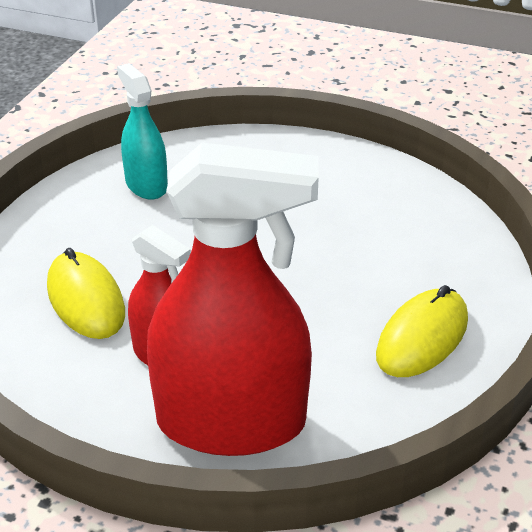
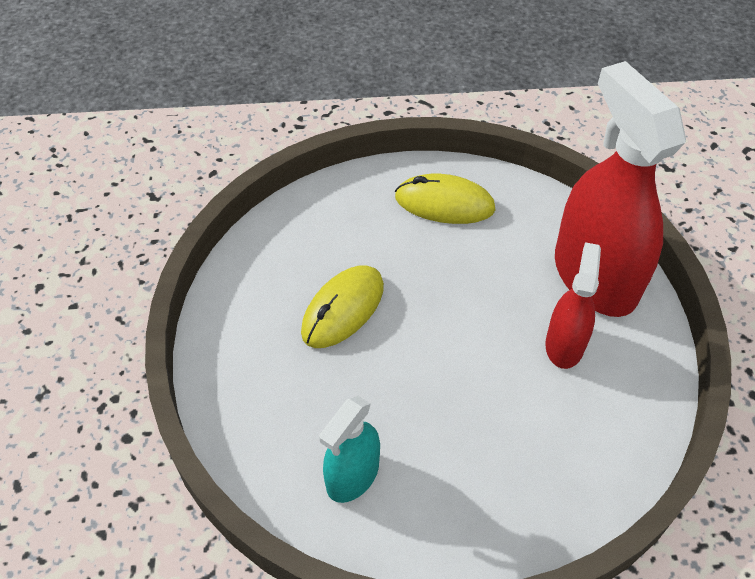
camera: 115 degrees left, 15 degrees up
yellow mouse [47,248,125,339] -> yellow mouse moved to [301,265,384,348]

